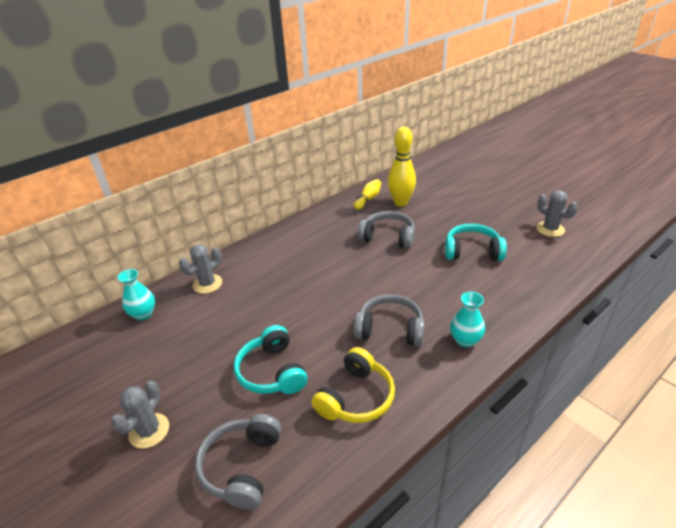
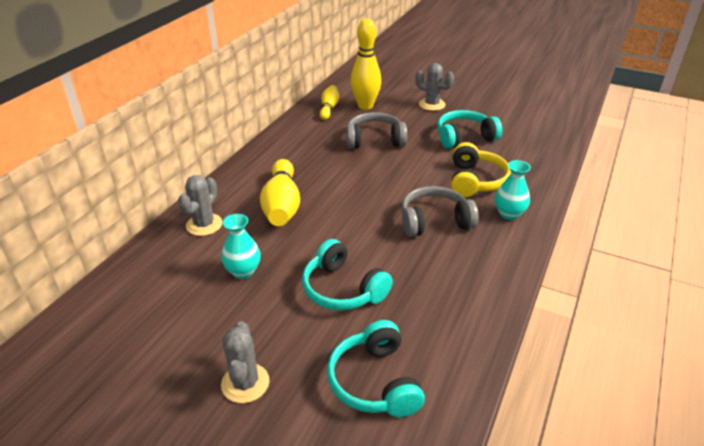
camera: 25 degrees left, 0 degrees up
turquoise vase [117,269,155,320] -> turquoise vase moved to [221,214,261,279]
grey headphones [195,414,281,510] -> turquoise headphones [327,320,425,417]
yellow headphones [312,347,395,423] -> yellow headphones moved to [451,142,511,197]
grey cactus [536,190,578,237] -> grey cactus moved to [416,63,454,111]
none -> yellow bowling pin [260,159,300,226]

